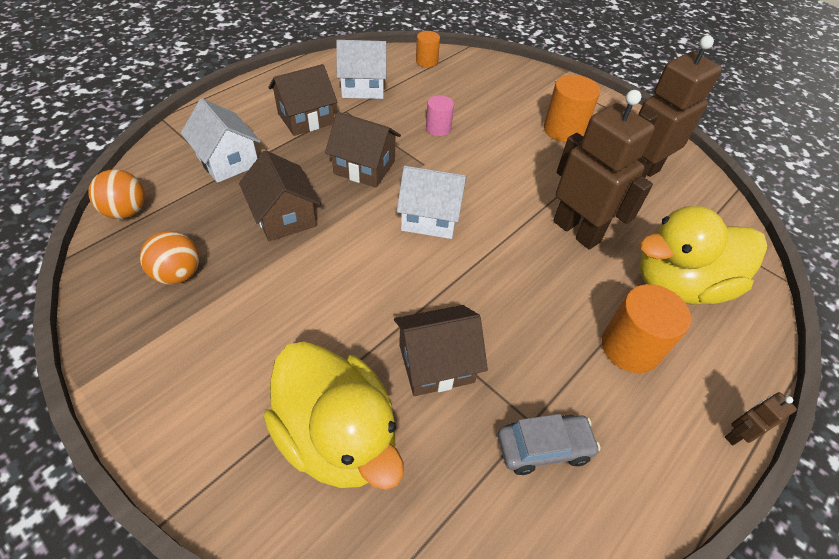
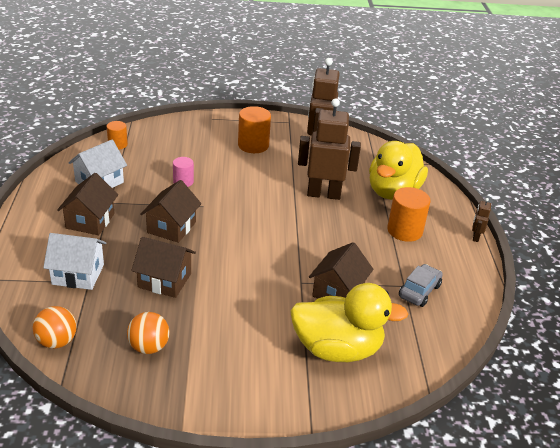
camera: 45 degrees left, 15 degrees down
brown house [325,112,401,188] -> brown house turned 45 degrees counterclockwise [141,180,201,243]
white house [397,166,466,239] -> none

